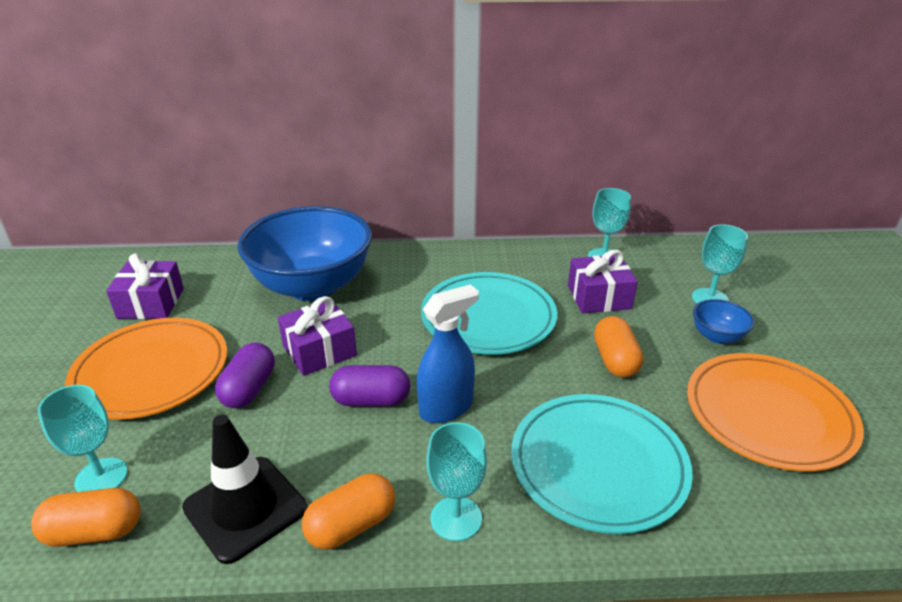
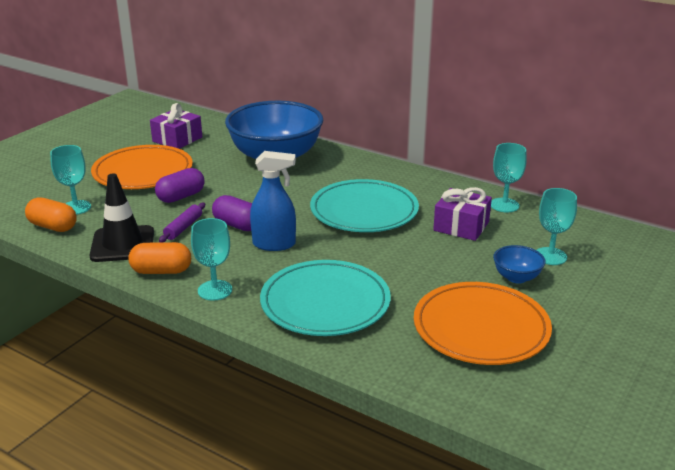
camera: 35 degrees right, 5 degrees down
purple gift [278,296,357,376] -> none
orange capsule [594,316,643,378] -> none
none -> purple rolling pin [159,203,205,243]

